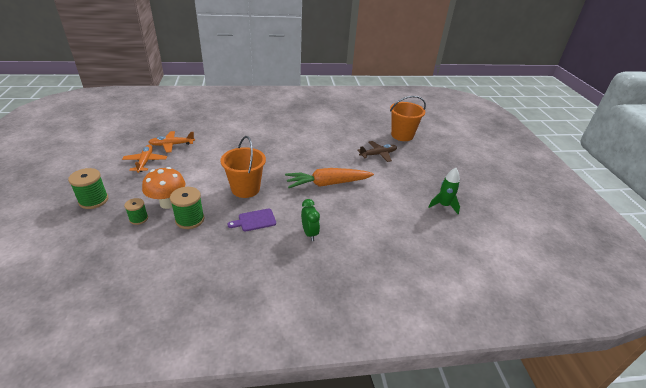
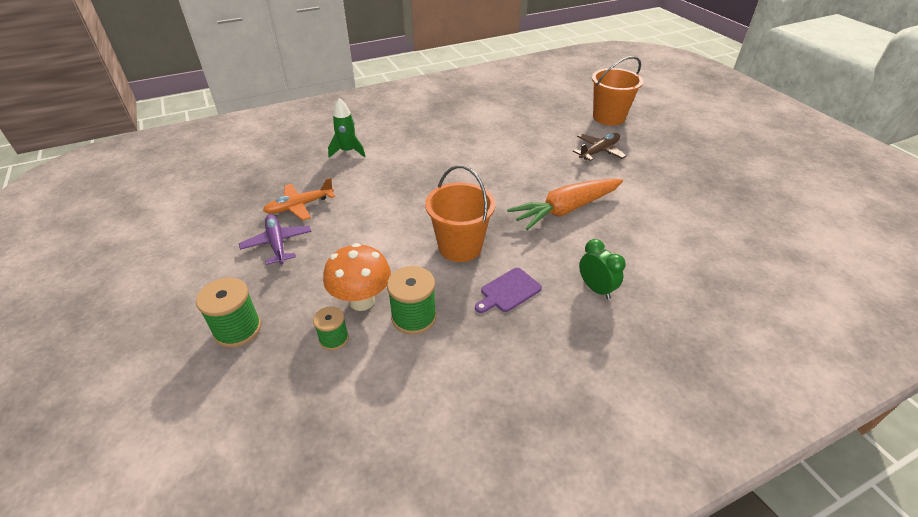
camera: 15 degrees left, 5 degrees up
orange plane [122,145,167,173] -> purple plane [239,214,311,265]
green rocket [428,168,460,214] -> green rocket moved to [328,98,366,158]

